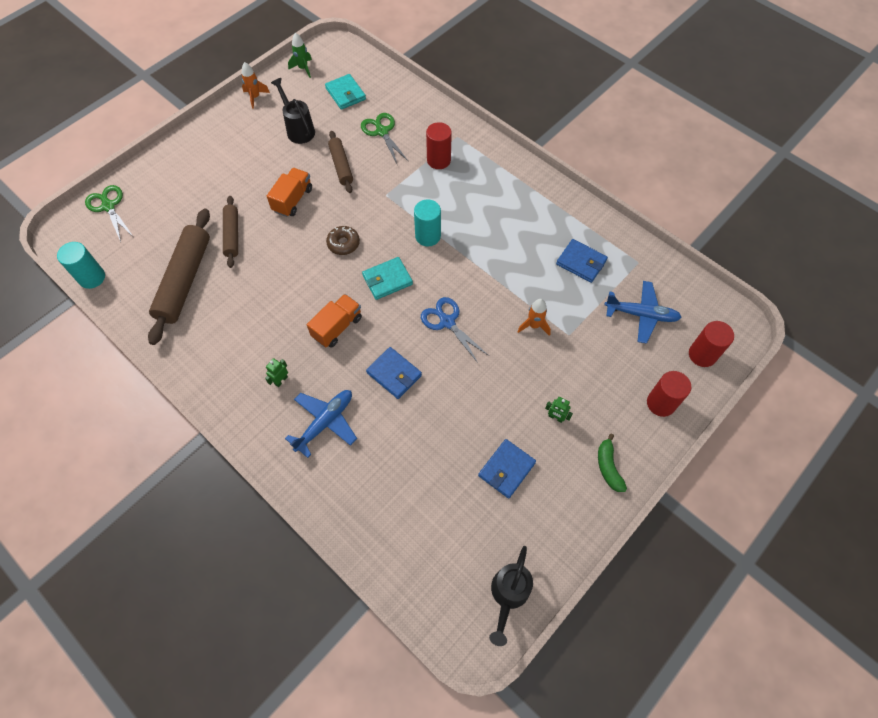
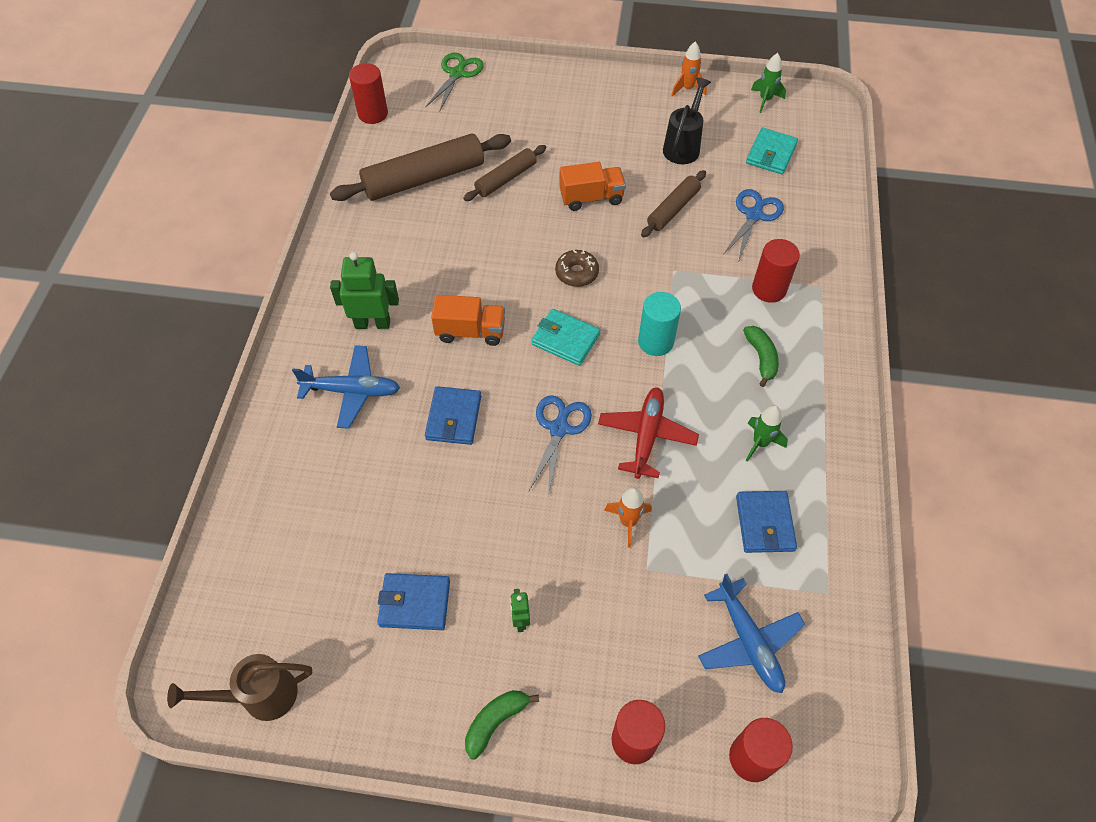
camera: 55 degrees right, 5 degrees down
turquoise cylinder [57,242,105,289] -> red cylinder [349,63,388,124]
green robot [265,358,288,387] -> green robot [330,252,399,329], size x1.93
green scissors [361,113,409,164] -> blue scissors [722,189,784,260]
black watering can [489,546,533,646] -> brown watering can [167,654,312,721]
none -> red plane [598,387,699,479]
none -> green banana [743,326,779,387]
none -> green rocket [746,406,788,462]

